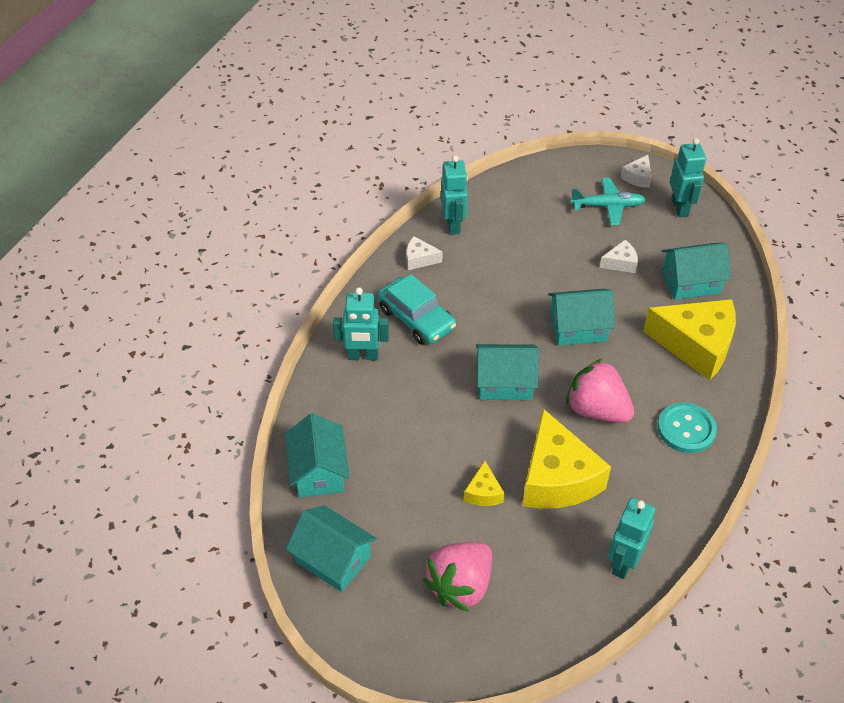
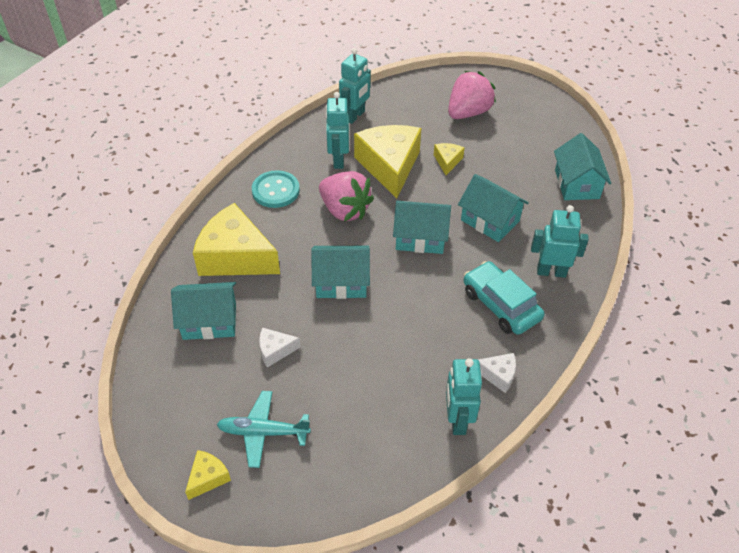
camera: 175 degrees left, 0 degrees up
turquoise house [286,505,377,592] -> turquoise house moved to [458,174,529,242]
white cheese [620,155,652,188] -> yellow cheese [185,450,231,500]
turquoise robot [670,138,706,217] -> turquoise robot moved to [326,92,349,169]

